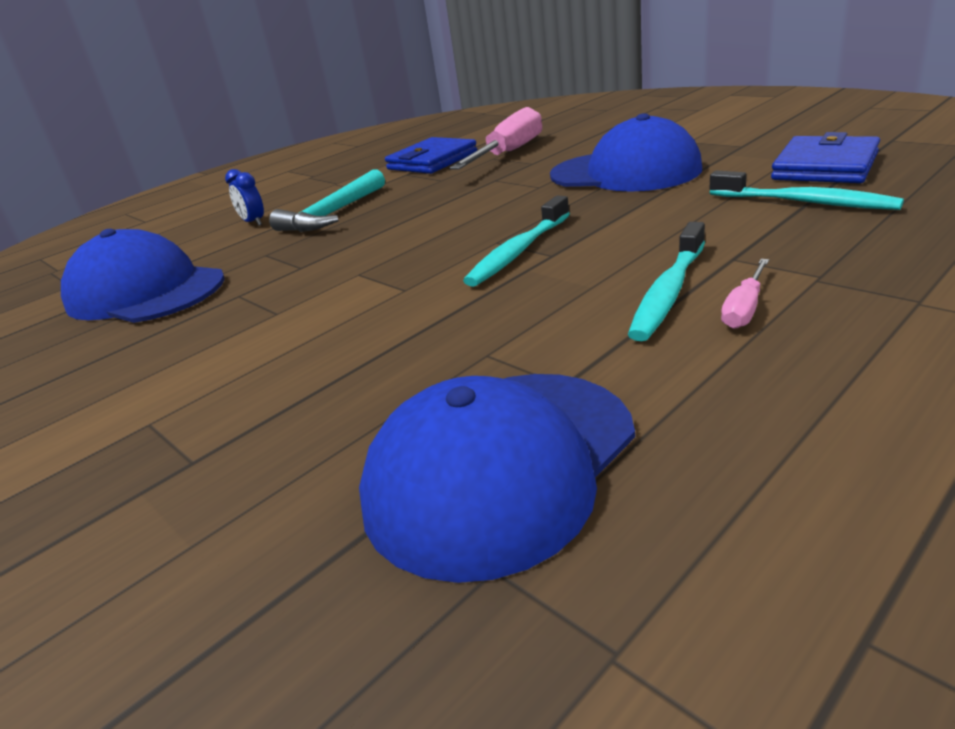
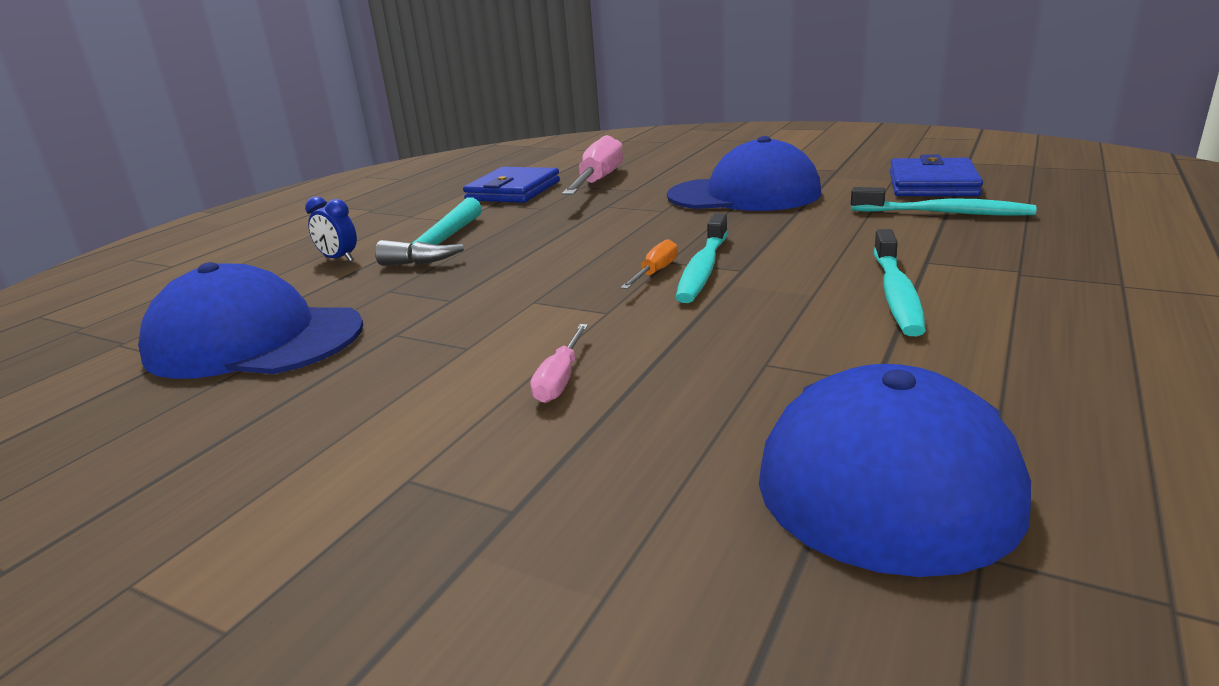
camera: 20 degrees left, 5 degrees down
pink screwdriver [721,259,769,329] -> pink screwdriver moved to [530,324,588,403]
none -> orange screwdriver [621,239,678,289]

